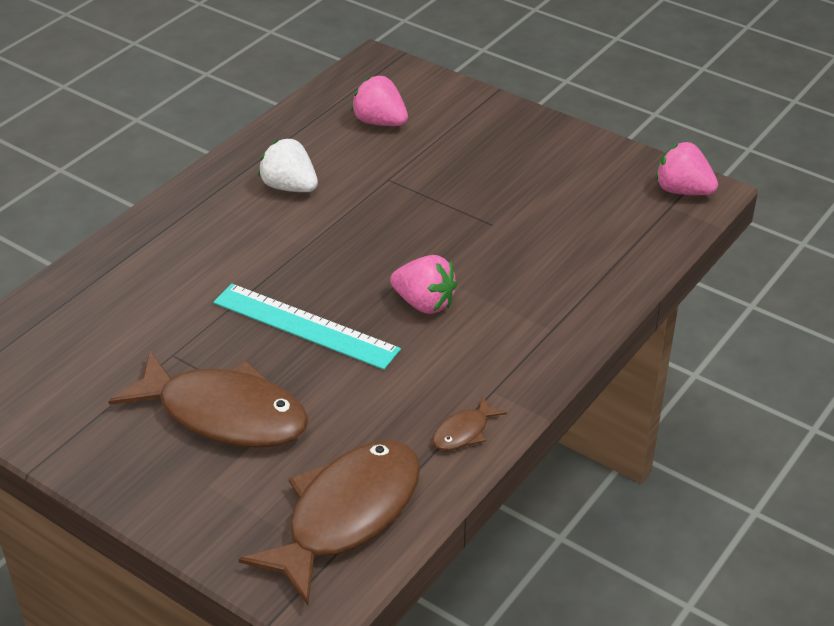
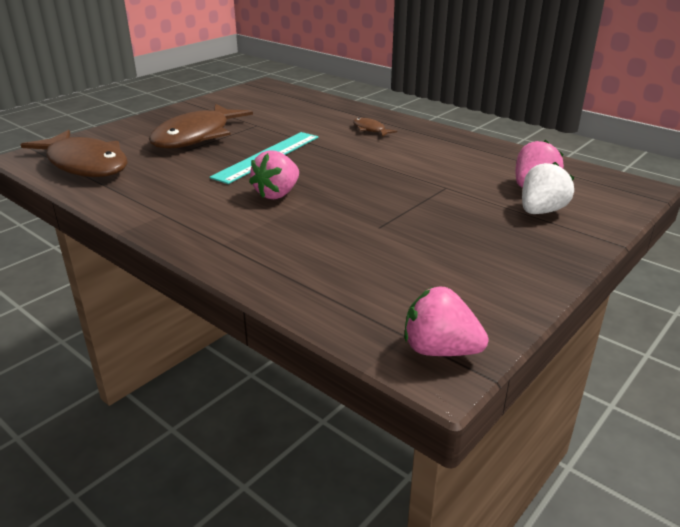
camera: 95 degrees right, 10 degrees down
white strawberry [258,139,318,192] -> white strawberry moved to [522,162,574,214]
brown fish [432,396,507,451] -> brown fish moved to [353,118,397,137]
pink strawberry [655,142,718,195] -> pink strawberry turned 105 degrees counterclockwise [405,286,488,356]

